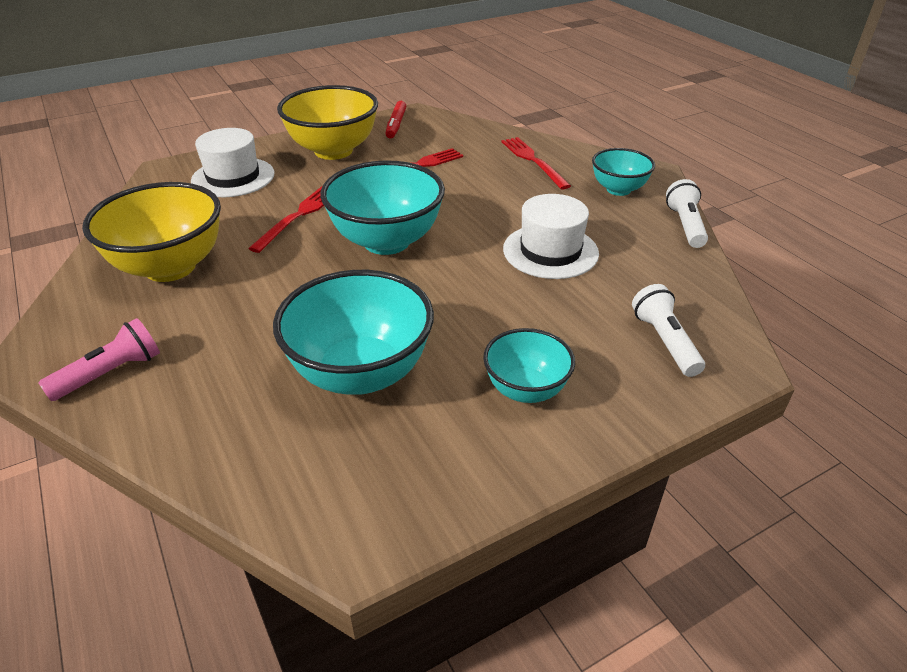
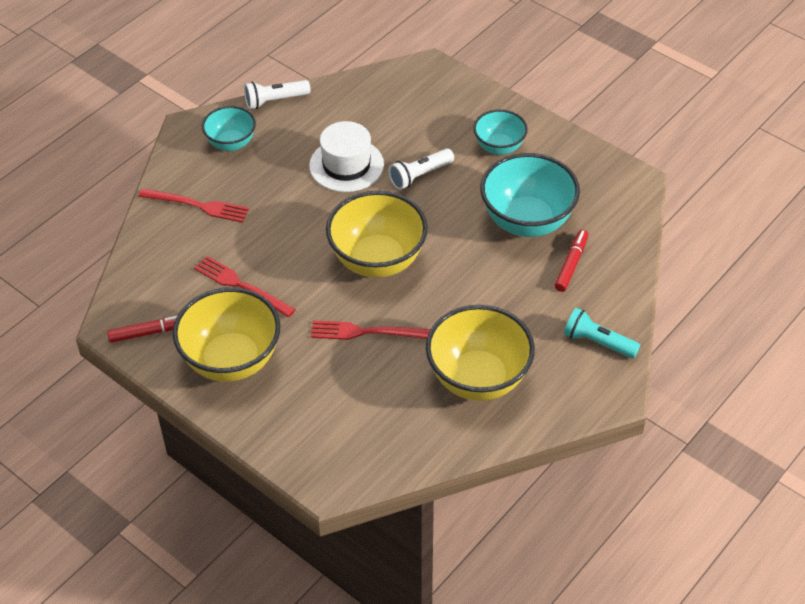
camera: 110 degrees left, 10 degrees up
pink flashlight [38,318,160,401] -> turquoise flashlight [564,308,640,358]
white hat [191,128,275,197] -> none
turquoise bowl [321,160,445,255] -> yellow bowl [326,191,428,278]
red fork [501,137,571,189] -> red fork turned 120 degrees counterclockwise [139,188,249,223]
white flashlight [632,284,705,377] -> white flashlight moved to [388,149,454,190]
none -> red marker [554,229,589,292]

